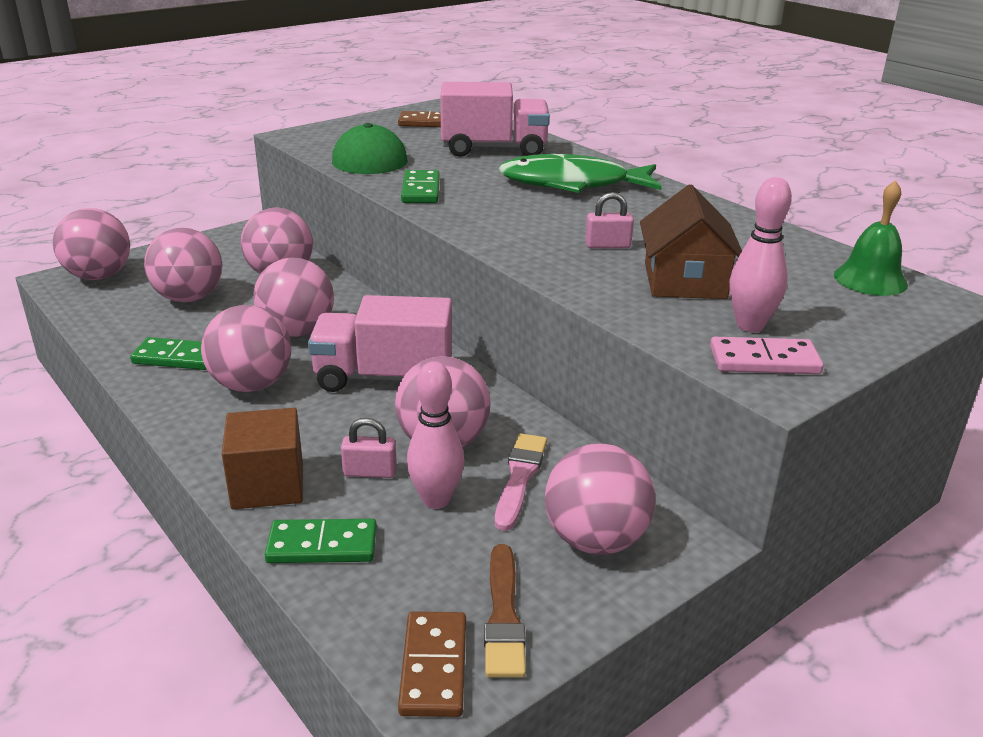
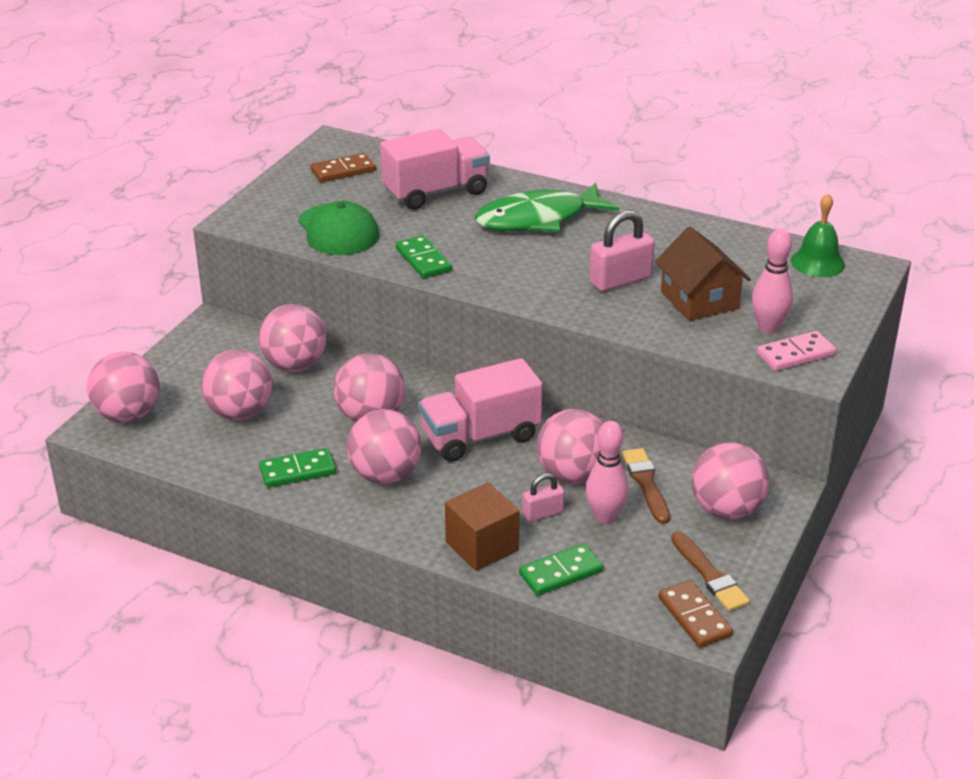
camera: 25 degrees left, 5 degrees up
pink brush [495,433,547,531] -> brown brush [622,448,670,524]
pink padlock [585,192,634,248] -> pink padlock [589,210,655,291], size x1.70

